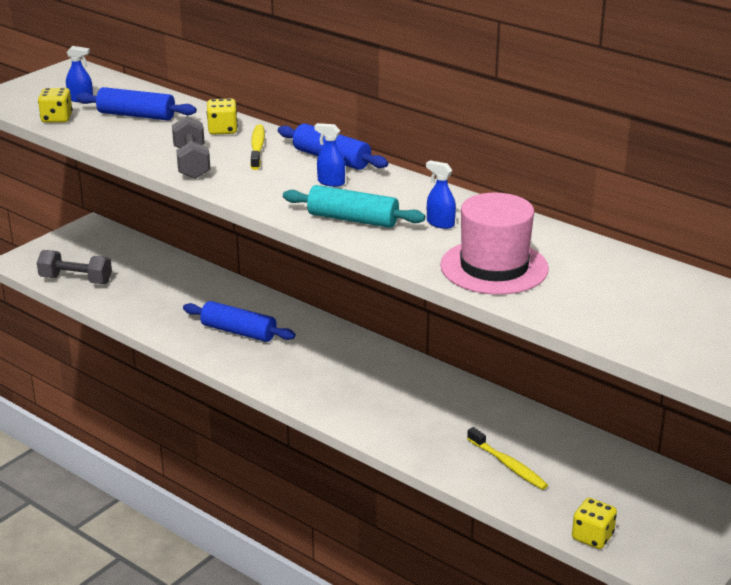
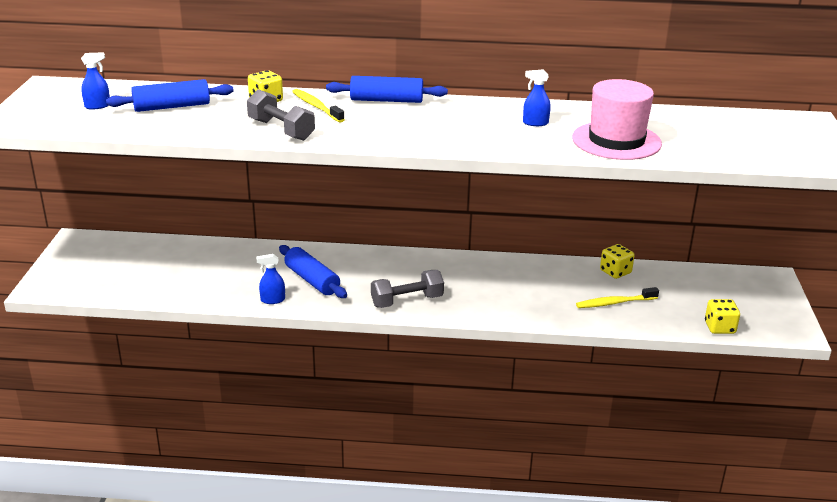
camera: 35 degrees left, 0 degrees up
grey dumbbell [37,250,112,284] -> grey dumbbell moved to [371,270,444,308]
yellow dice [38,88,72,123] -> yellow dice moved to [600,244,635,279]
blue rolling pin [183,301,296,342] -> blue rolling pin turned 60 degrees clockwise [279,245,347,298]
turquoise rolling pin [283,185,425,228] -> none
blue spray bottle [314,123,345,187] -> blue spray bottle moved to [256,254,285,304]
yellow toothbrush [467,427,548,490] -> yellow toothbrush turned 150 degrees clockwise [576,287,659,308]

